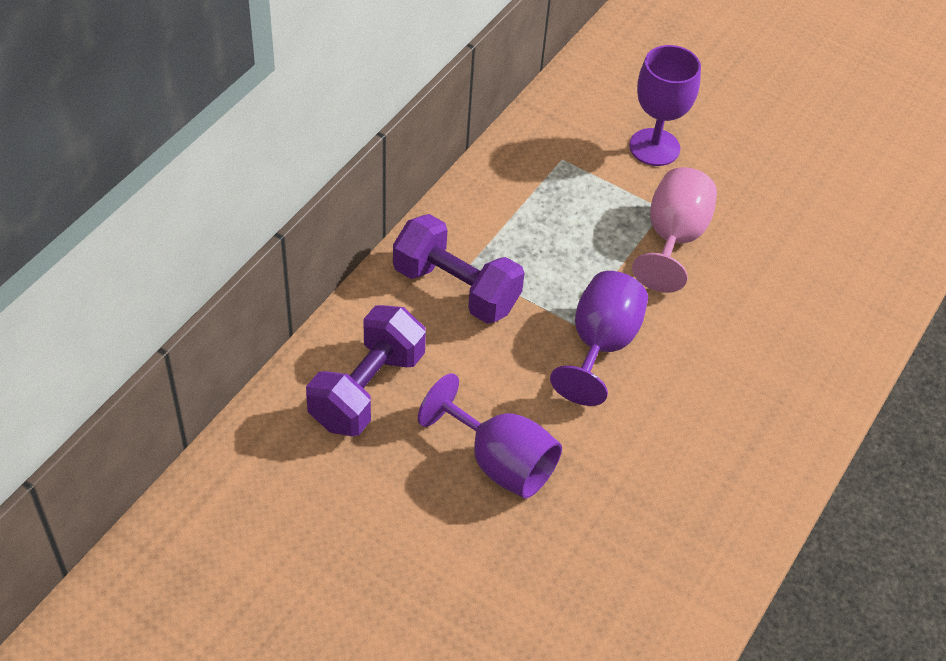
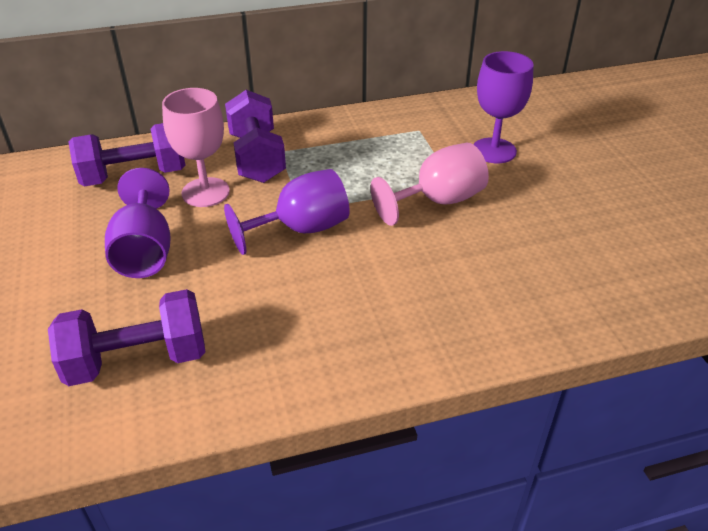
camera: 45 degrees right, 10 degrees down
none -> purple dumbbell [48,289,205,386]
none -> pink goblet [162,88,230,207]

